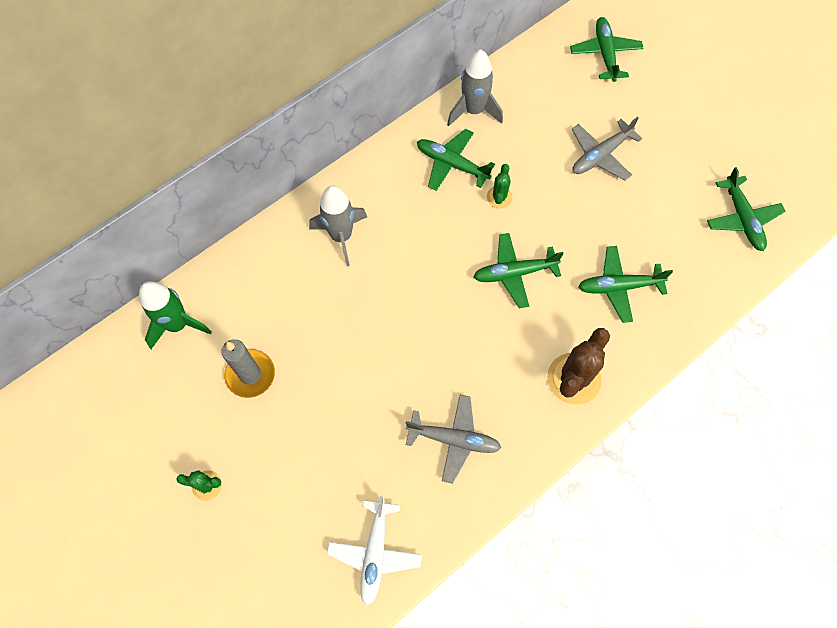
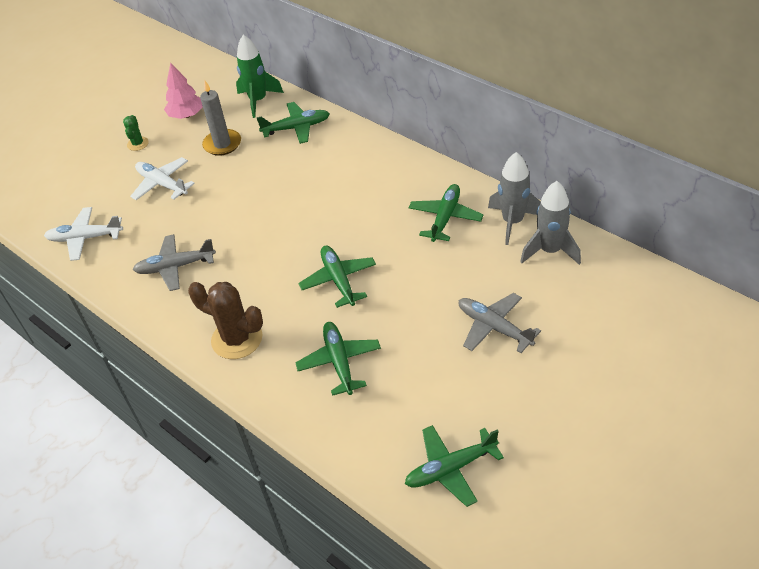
camera: 85 degrees right, 20 degrees down
grey rocket [309,186,367,267] -> grey rocket moved to [520,181,581,265]
grey plane [406,395,502,484] -> grey plane turned 75 degrees clockwise [133,234,216,291]
green cactus [487,164,512,208] -> none
green plane [570,17,644,82] -> green plane moved to [257,102,330,144]
none -> white plane [130,157,195,200]
none -> pink tree [164,62,203,119]

